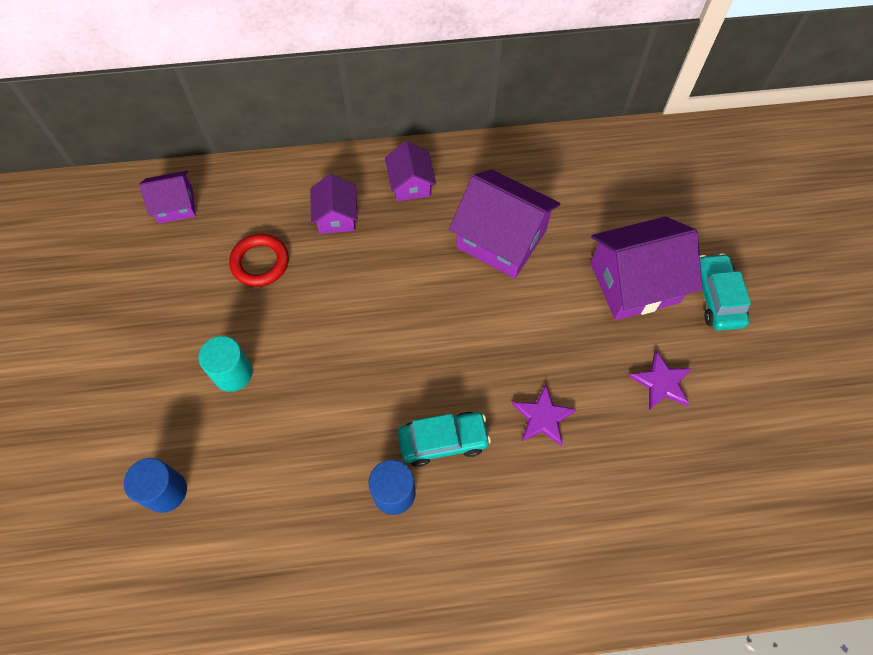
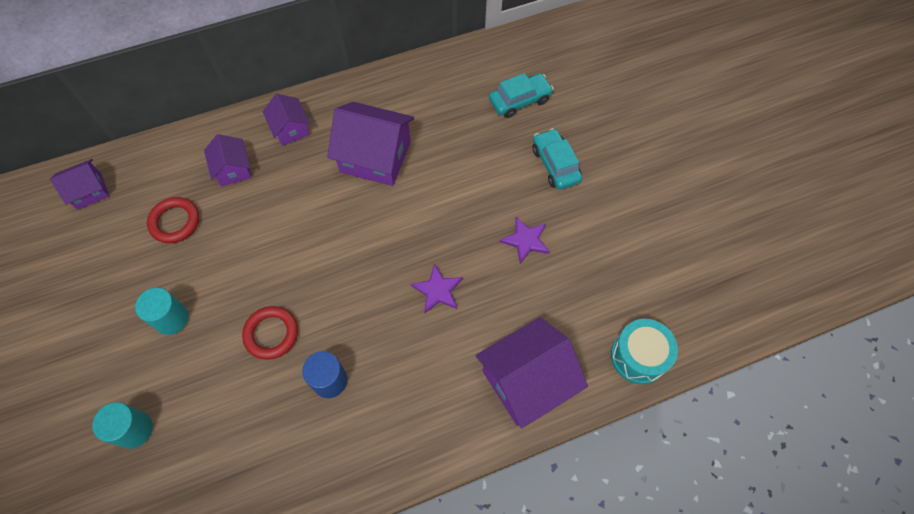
camera: 15 degrees left, 0 degrees up
blue cylinder [124,458,187,513] -> turquoise cylinder [92,402,153,449]
turquoise car [398,412,491,467] -> turquoise car moved to [489,73,554,118]
purple house [590,216,703,320] -> purple house moved to [476,317,588,428]
none -> red ring [242,306,298,360]
none -> turquoise drum [611,319,678,384]

